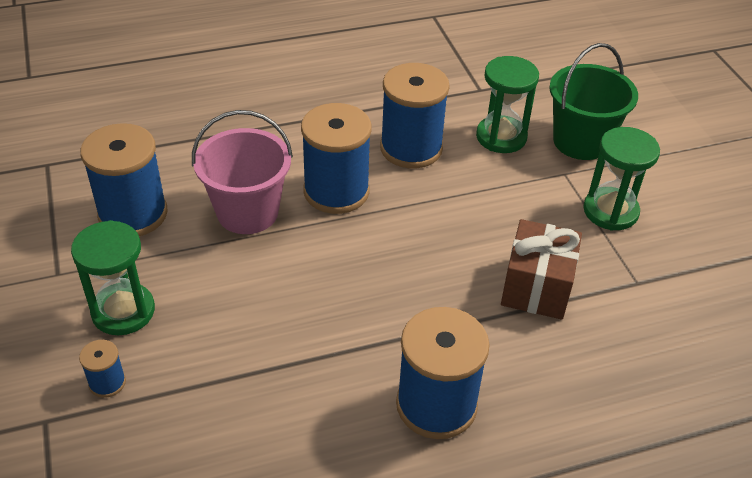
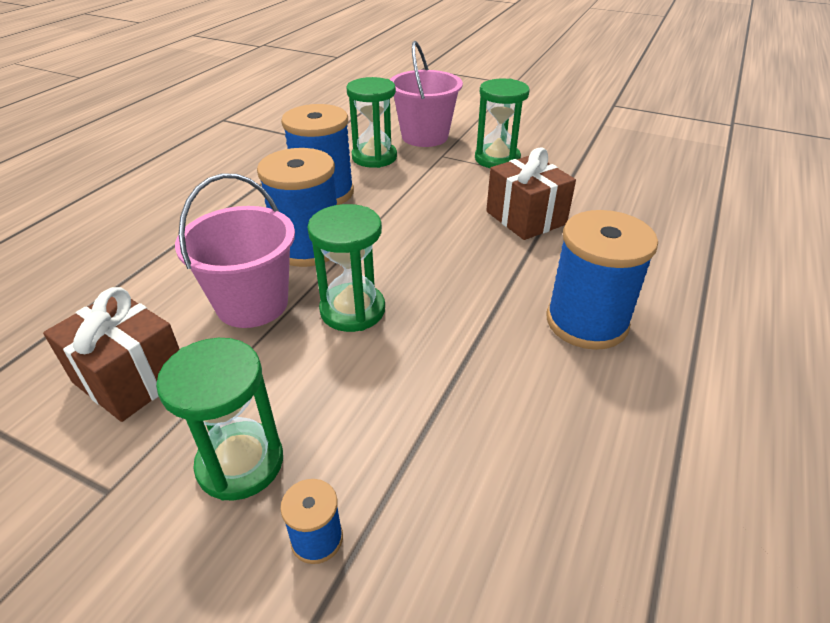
camera: 45 degrees left, 5 degrees down
blue spool [80,123,168,236] -> brown gift [43,287,179,422]
green bucket [549,43,638,160] -> pink bucket [390,41,463,147]
none -> green hourglass [307,204,385,332]

